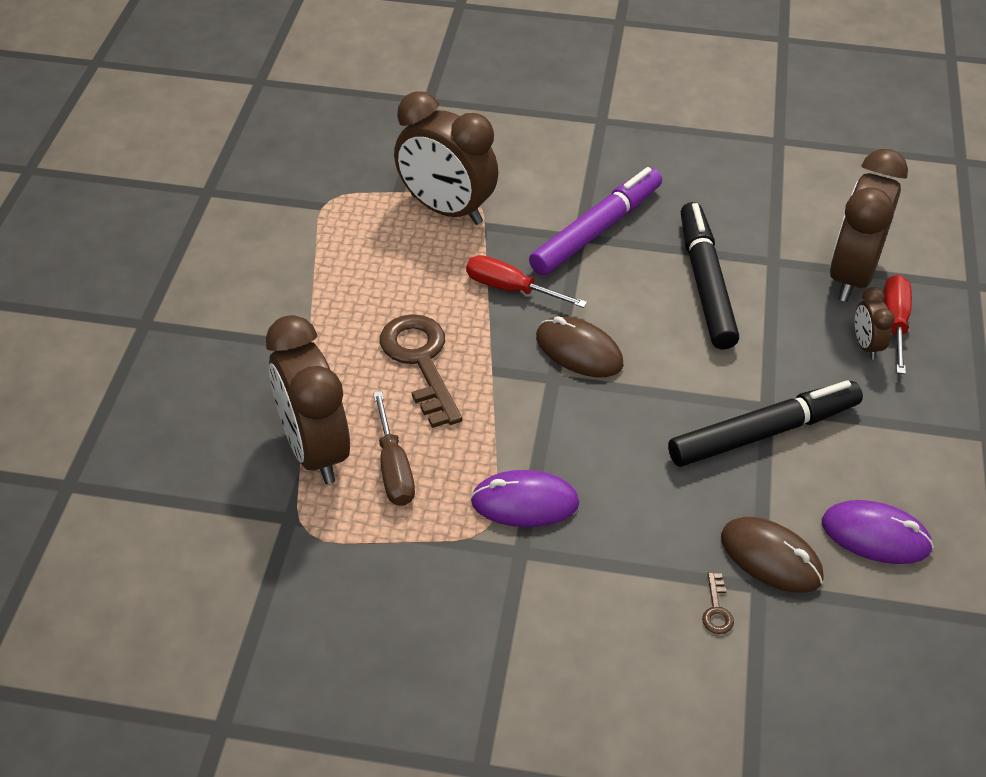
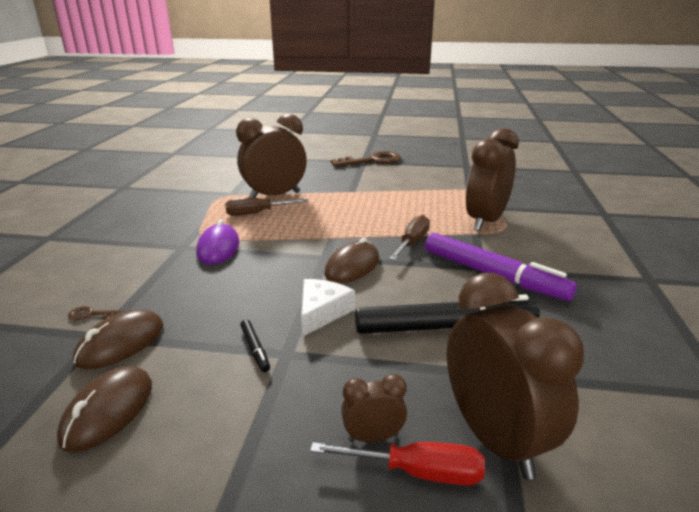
camera: 90 degrees right, 20 degrees down
brown key [380,314,462,428] -> brown key moved to [331,151,401,167]
red screwdriver [466,255,587,308] -> brown screwdriver [389,215,430,260]
black marker [668,380,863,467] -> black marker [240,320,270,372], size x0.41
purple mouse [822,500,934,564] -> brown mouse [57,366,152,452]
brown clock [830,149,908,302] -> brown clock turned 45 degrees clockwise [447,273,584,480]
none -> white cheese [301,279,355,337]

